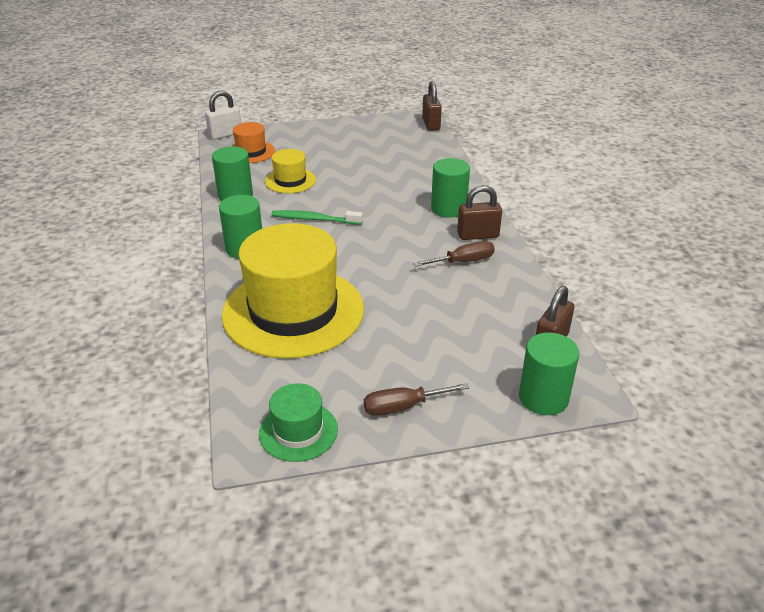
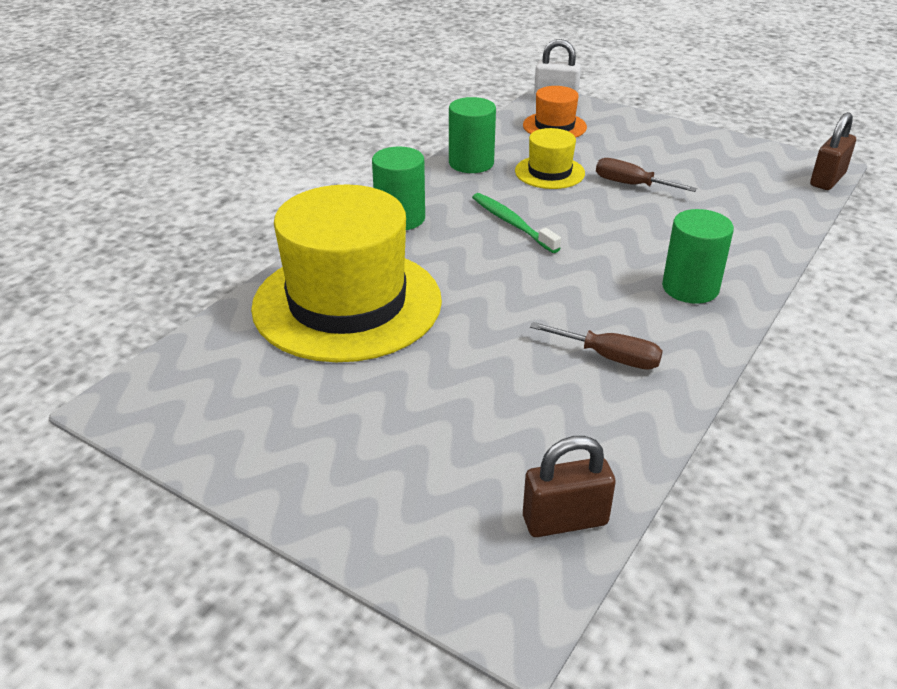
camera: 45 degrees right, 0 degrees up
green hat [259,383,338,462] -> none
brown screwdriver [364,383,470,416] -> brown screwdriver moved to [596,158,697,192]
brown padlock [457,185,502,240] -> none
green cylinder [519,332,579,415] -> none

